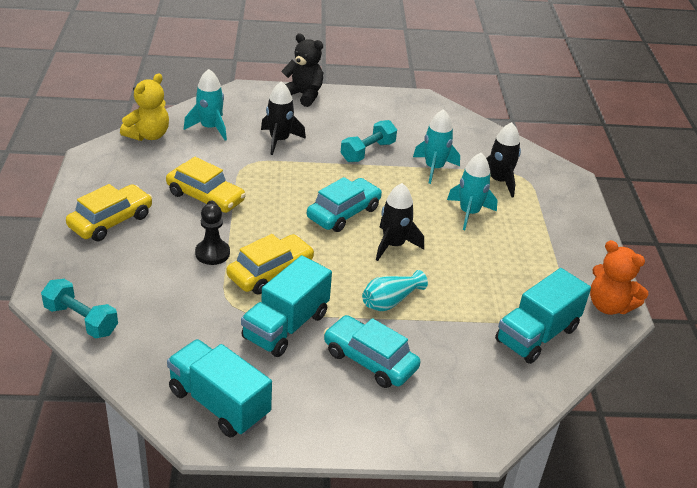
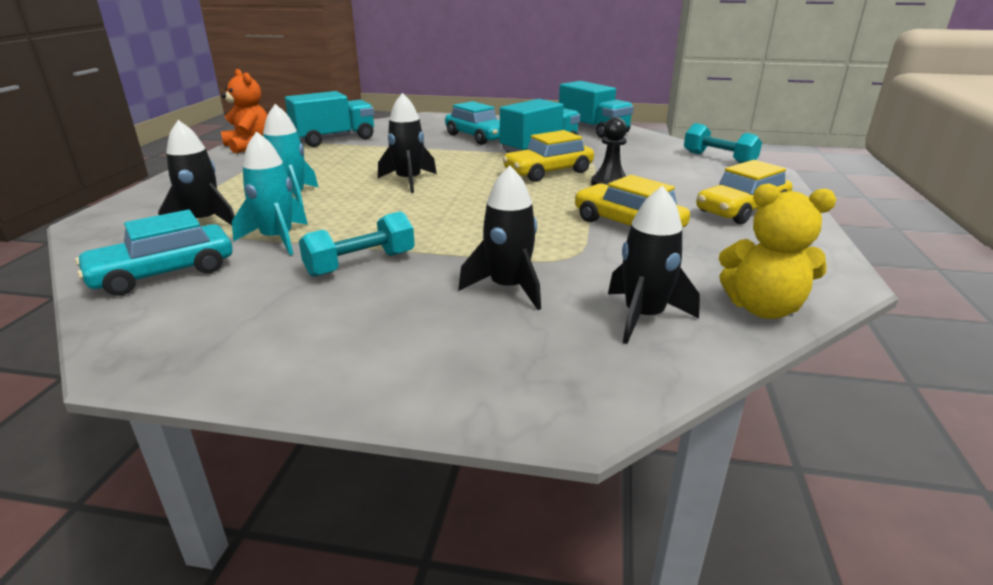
camera: 165 degrees left, 10 degrees down
yellow teddy bear [120,73,169,141] -> yellow teddy bear turned 120 degrees counterclockwise [719,184,836,319]
turquoise rocket [184,69,227,140] -> black rocket [608,186,700,344]
black teddy bear [281,33,324,107] -> none
turquoise car [307,177,382,232] -> turquoise car moved to [75,210,233,296]
turquoise vase [362,270,428,311] -> none

